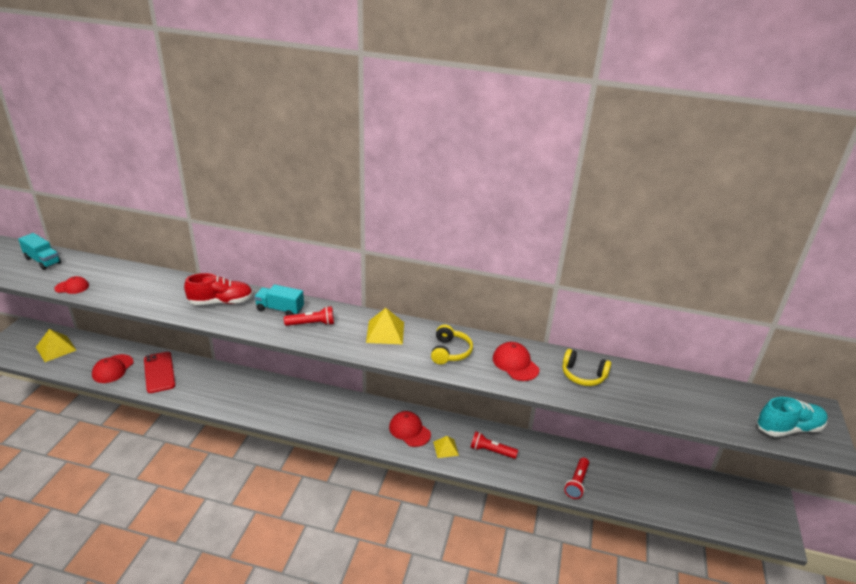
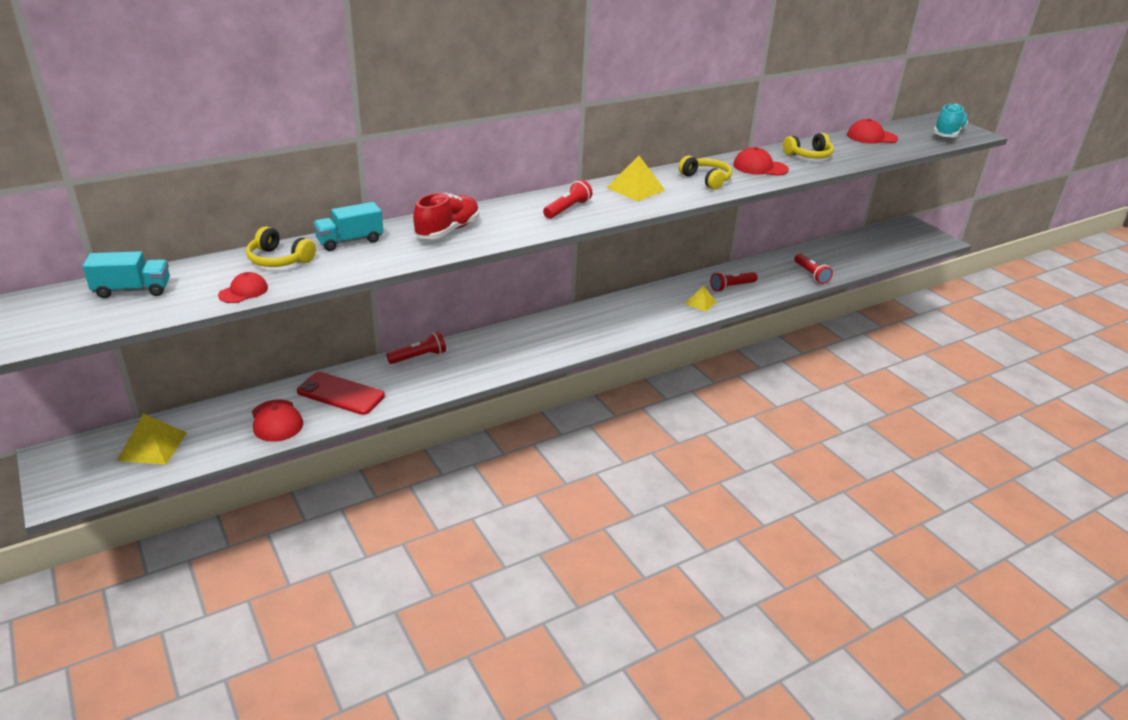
camera: 45 degrees left, 0 degrees up
turquoise truck [254,284,304,315] -> turquoise truck moved to [313,202,383,251]
red cap [389,411,431,447] -> red cap moved to [847,119,898,144]
none -> yellow headphones [246,227,316,267]
none -> red flashlight [386,332,446,364]

